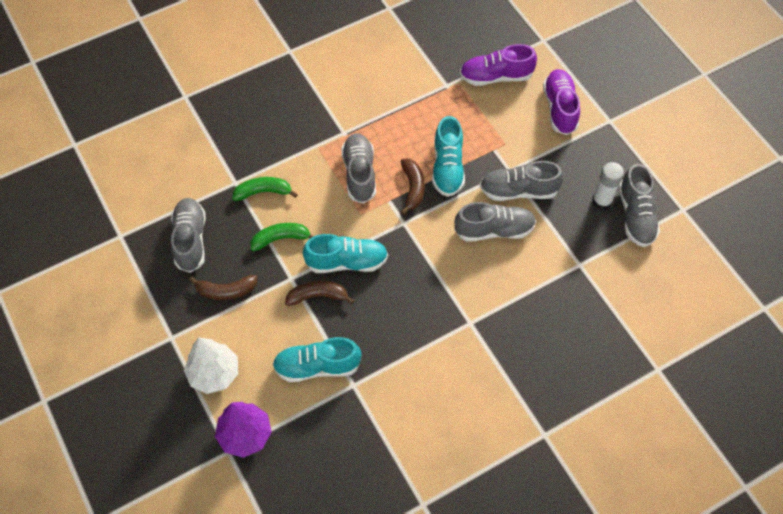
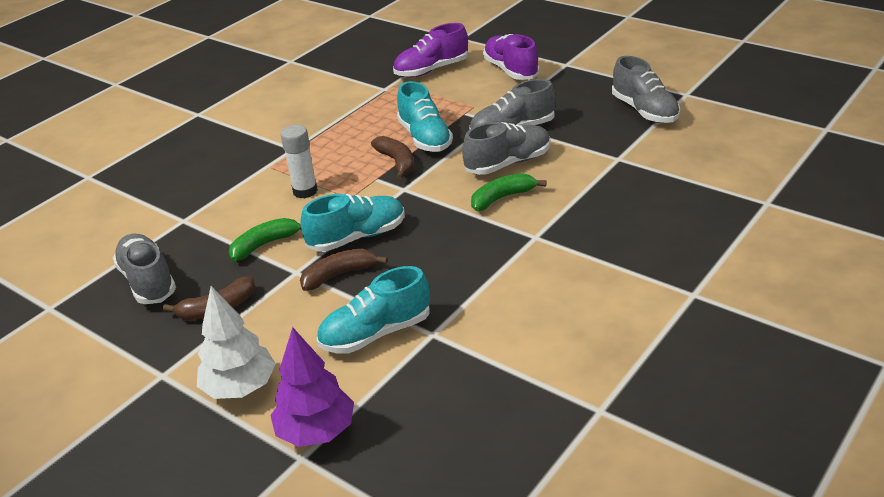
camera: 20 degrees left, 25 degrees down
green banana [232,177,298,201] -> green banana moved to [471,173,547,211]
grey shoe [341,133,376,204] -> none
white glue stick [592,162,624,210] -> white glue stick moved to [281,125,318,198]

